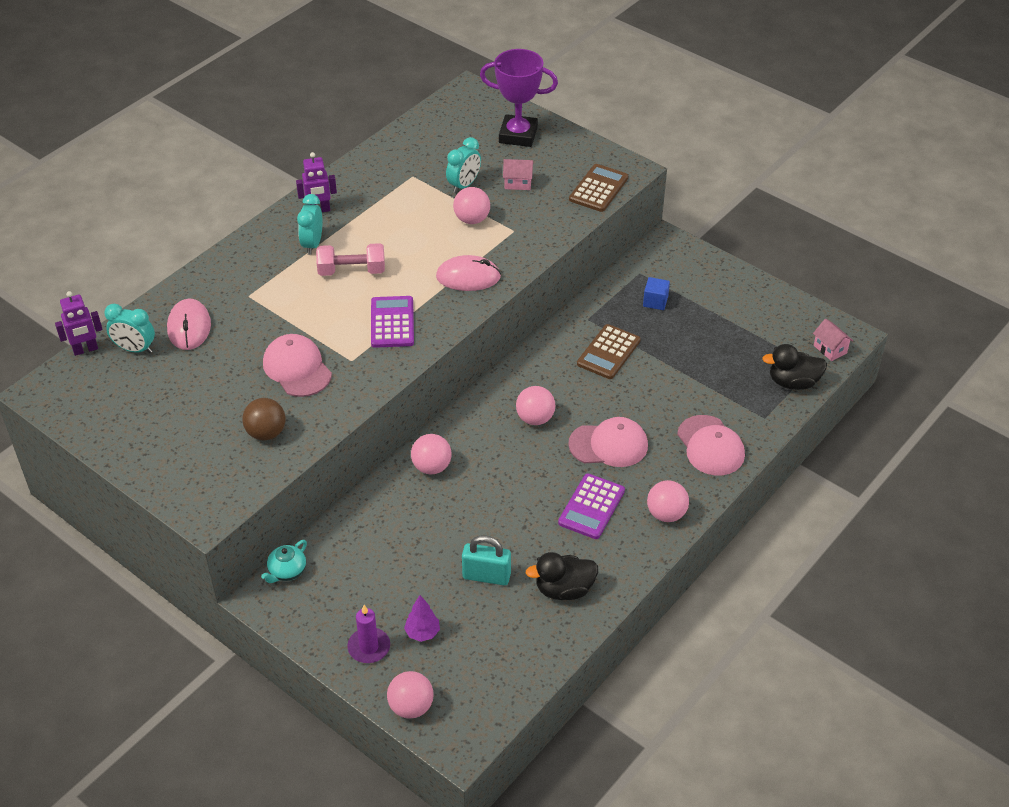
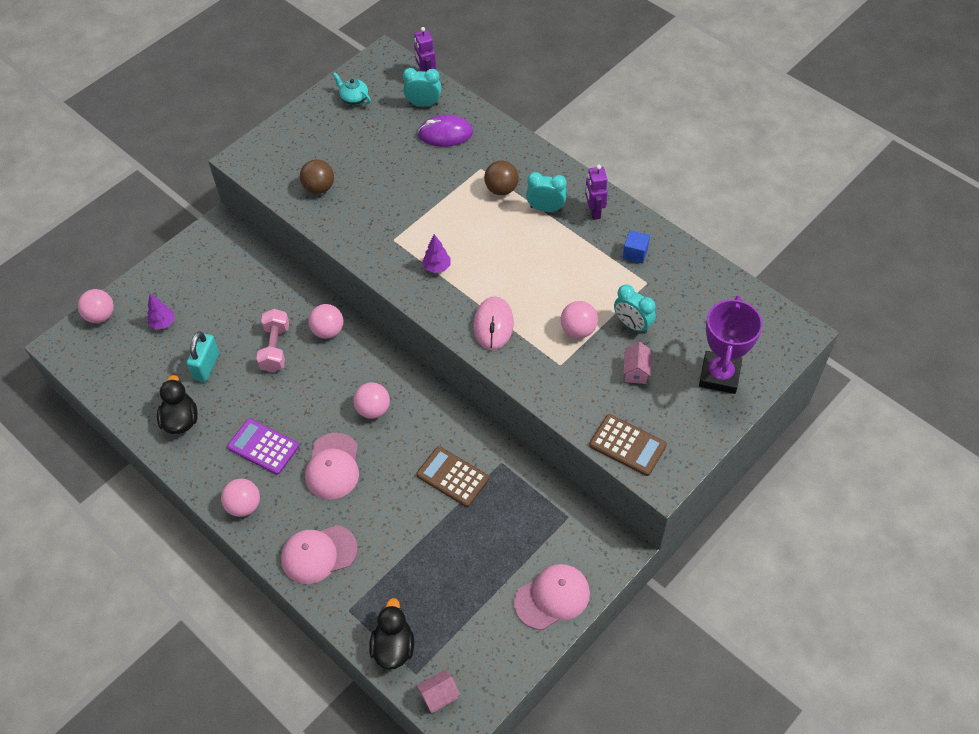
camera: 95 degrees right, 10 degrees up
turquoise clock [104,303,155,353] -> turquoise clock turned 75 degrees clockwise [403,68,441,106]
pink mouse [167,299,211,350] -> purple mouse [417,115,473,147]
turquoise teapot [261,540,307,583] -> turquoise teapot moved to [333,73,371,105]
pink cap [263,334,332,397] -> pink cap moved to [514,564,590,630]
pink dumbbell [316,243,385,276] -> pink dumbbell moved to [256,309,289,372]
purple candle [347,605,390,663] -> none
purple calculator [371,296,414,348] -> purple tree [422,234,451,273]
blue cube [643,277,670,310] -> blue cube moved to [623,230,650,264]
none -> brown ball [484,161,519,195]

